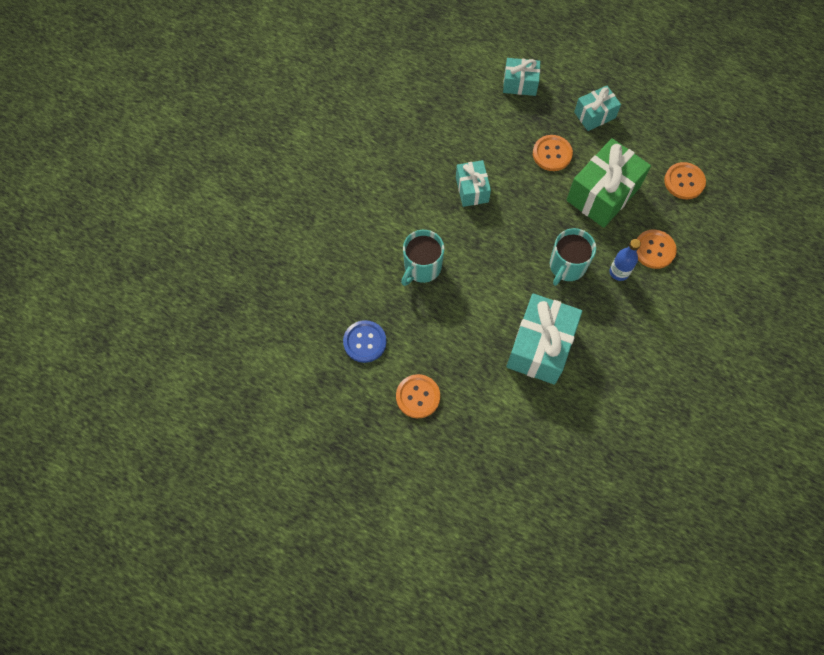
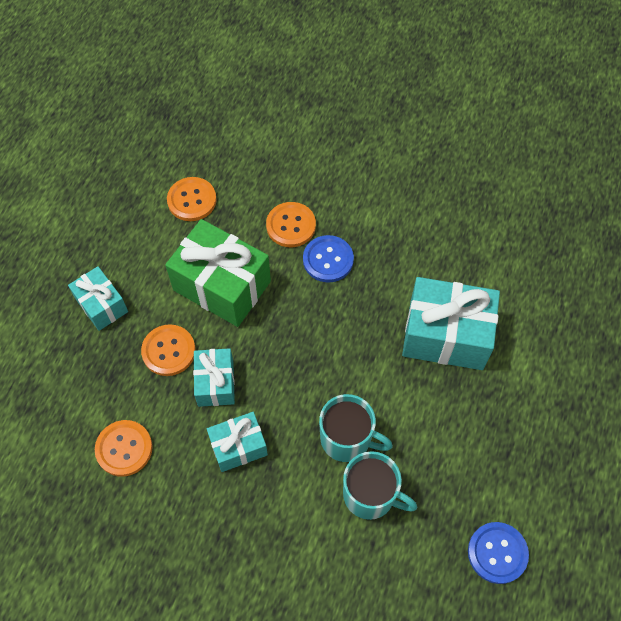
camera: 100 degrees left, 5 degrees down
orange button [396,374,440,418] -> orange button moved to [95,420,153,477]
turquoise gift [503,58,541,96] -> turquoise gift moved to [193,348,235,407]
turquoise mug [550,228,596,286] -> turquoise mug moved to [319,394,393,462]
blue bottle [610,239,641,281] -> blue button [303,235,354,283]

